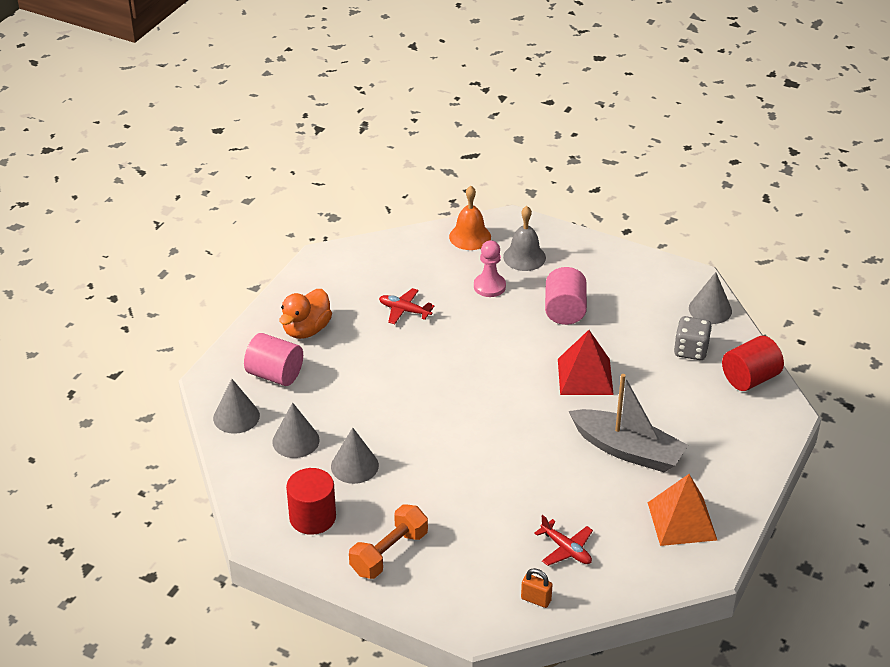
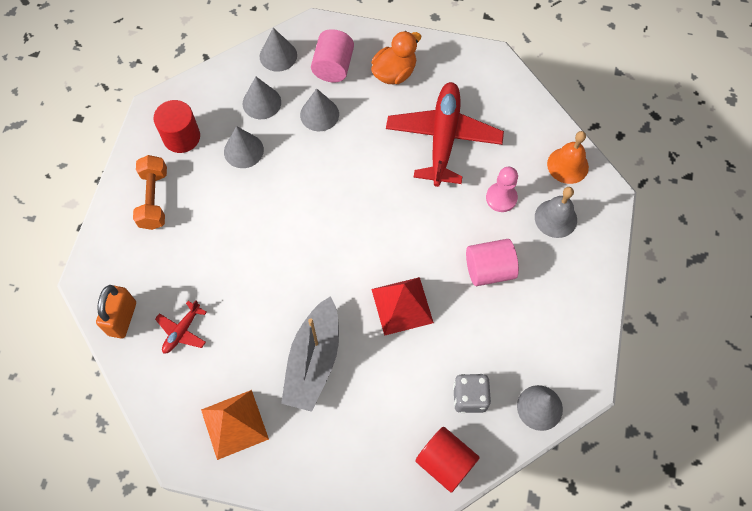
camera: 75 degrees right, 25 degrees up
orange duck [279,289,332,339] -> orange duck turned 120 degrees clockwise [371,31,421,84]
orange dumbbell [349,504,428,579] -> orange dumbbell turned 60 degrees clockwise [133,155,167,230]
red plane [379,288,434,324] -> red plane [386,82,504,187], size x2.23
orange padlock [521,568,553,608] -> orange padlock [96,285,136,338], size x1.70
none -> grey cone [300,89,339,131]

